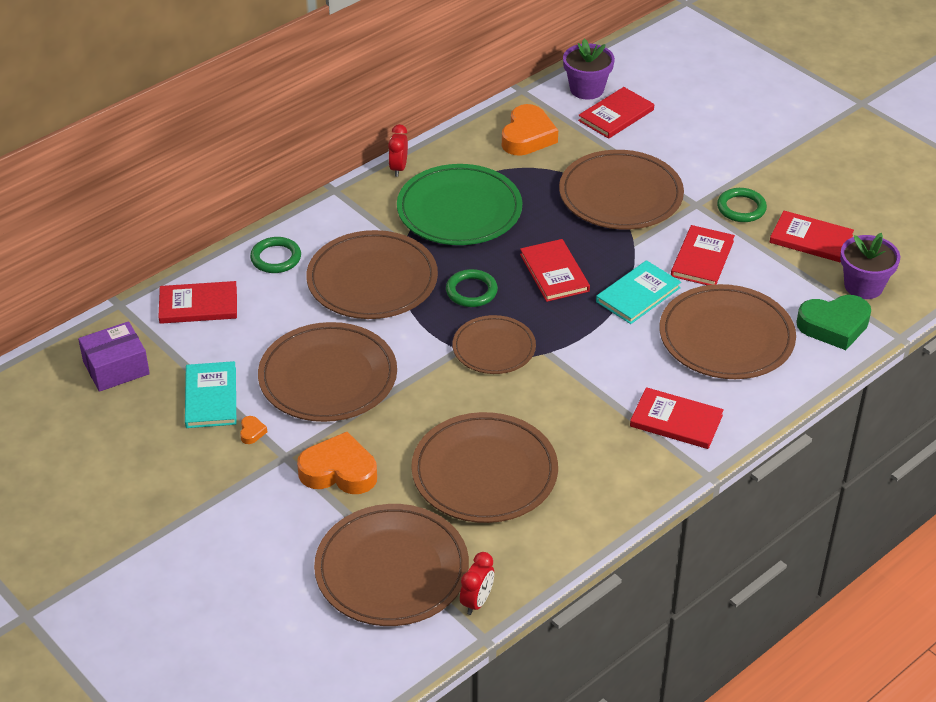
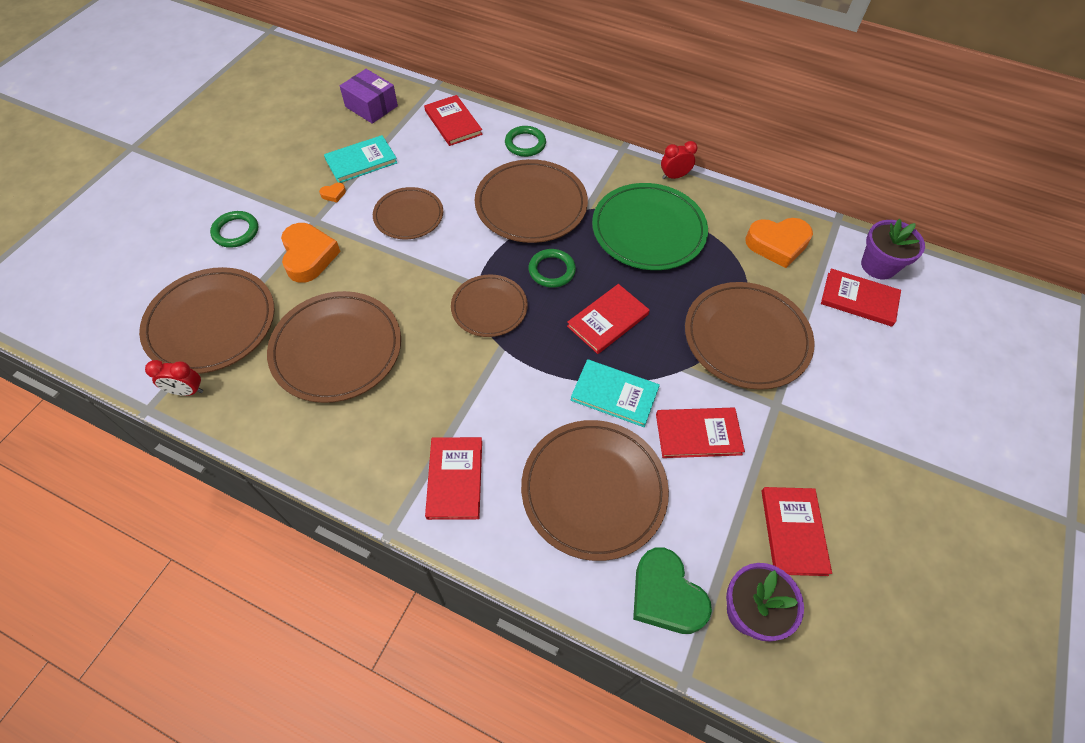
camera: 65 degrees right, 15 degrees up
brown plate [258,322,397,422] -> brown plate [373,187,443,239], size x0.61
green ring [717,188,767,222] -> green ring moved to [210,211,258,248]

